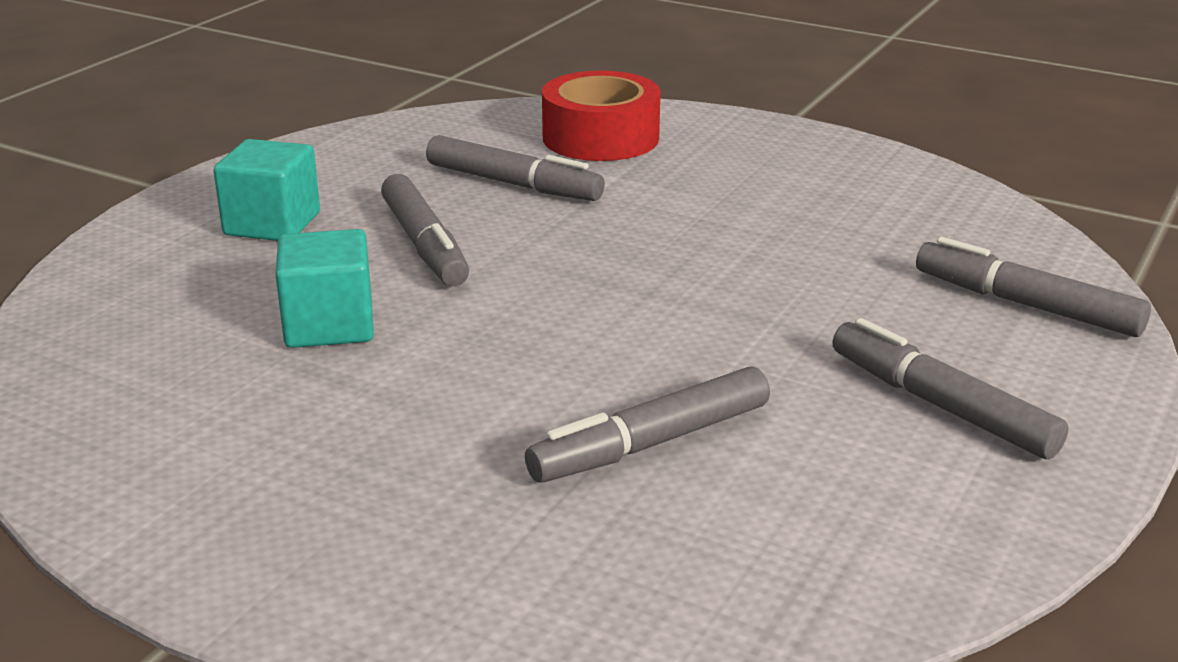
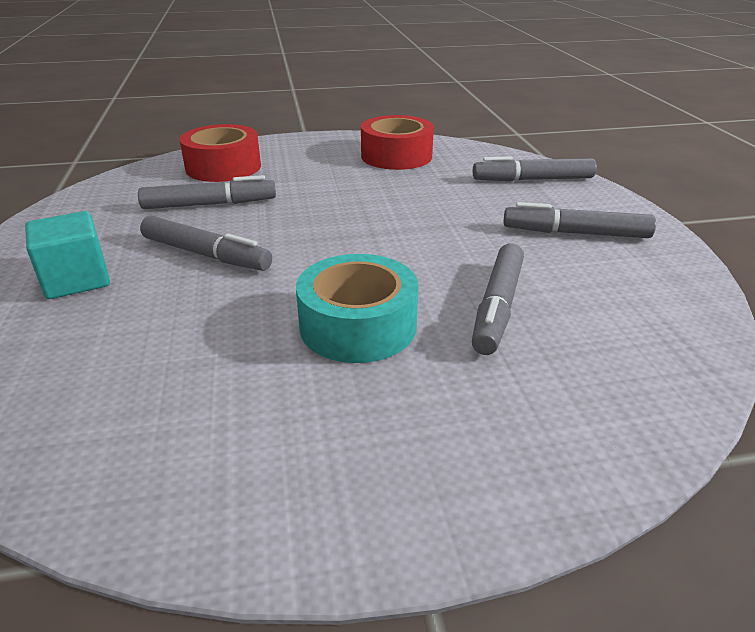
camera: 40 degrees left, 5 degrees up
turquoise cube [276,229,374,348] -> none
none -> turquoise tape [296,254,419,363]
none -> red tape [361,115,434,170]

